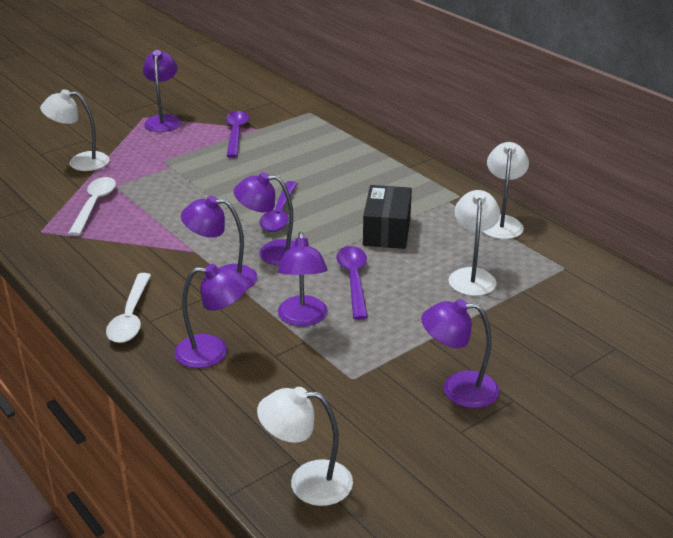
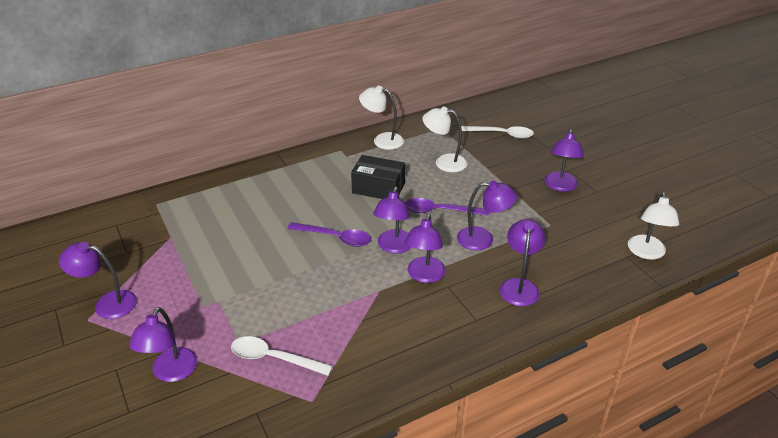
camera: 80 degrees left, 5 degrees up
white lamp [40,89,110,171] -> purple lamp [129,307,197,382]
white spoon [106,273,151,343] -> white spoon moved to [461,126,534,139]
purple spoon [225,111,249,158] -> none

